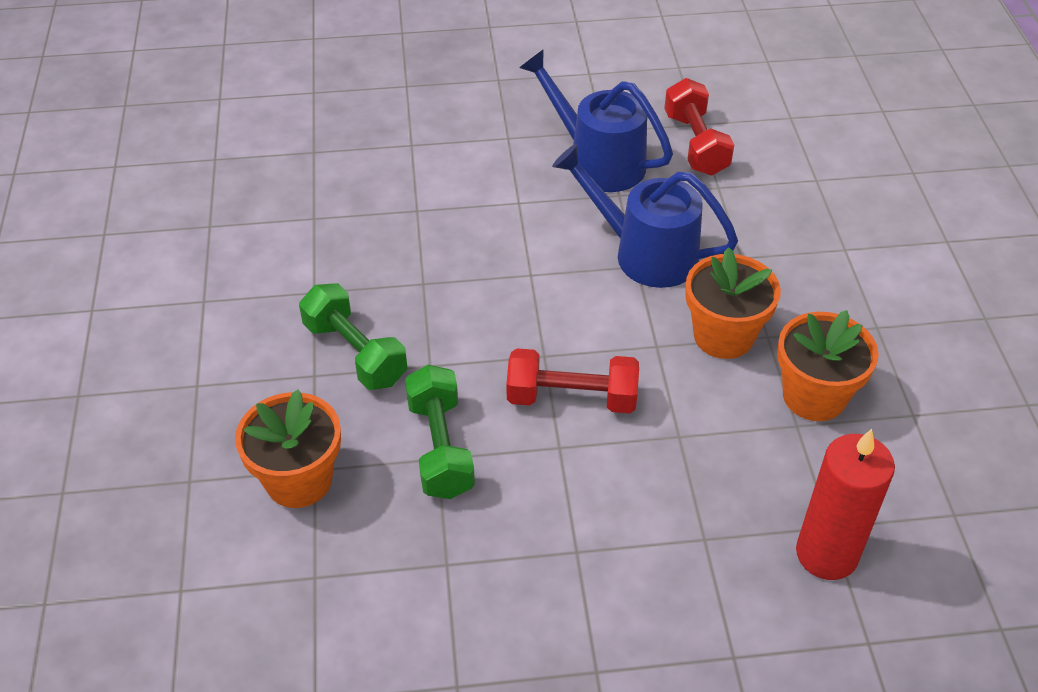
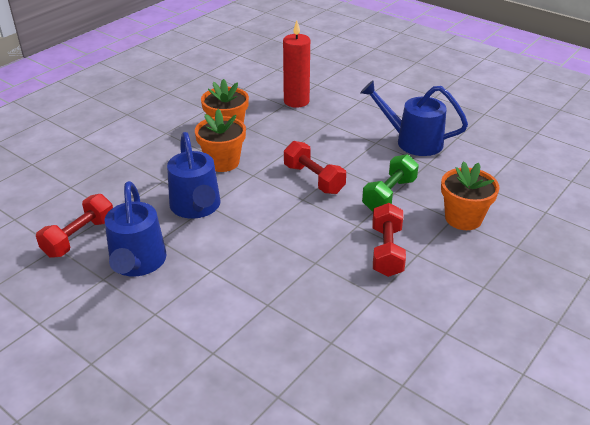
camera: 135 degrees left, 10 degrees down
green dumbbell [299,283,407,390] -> red dumbbell [372,203,406,277]
none -> blue watering can [360,80,468,156]

